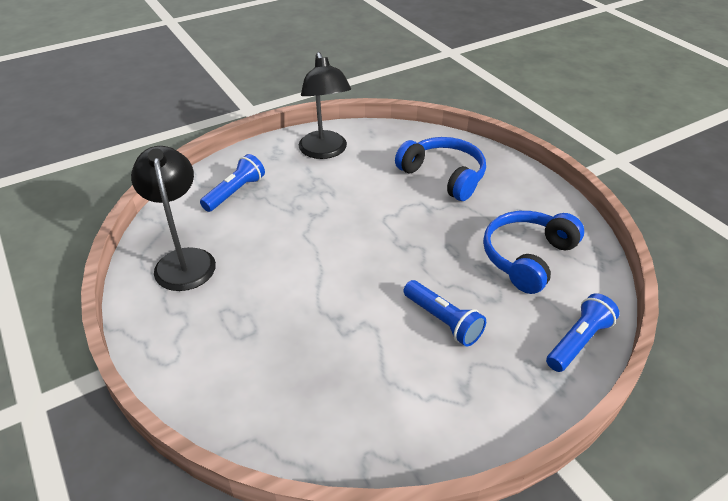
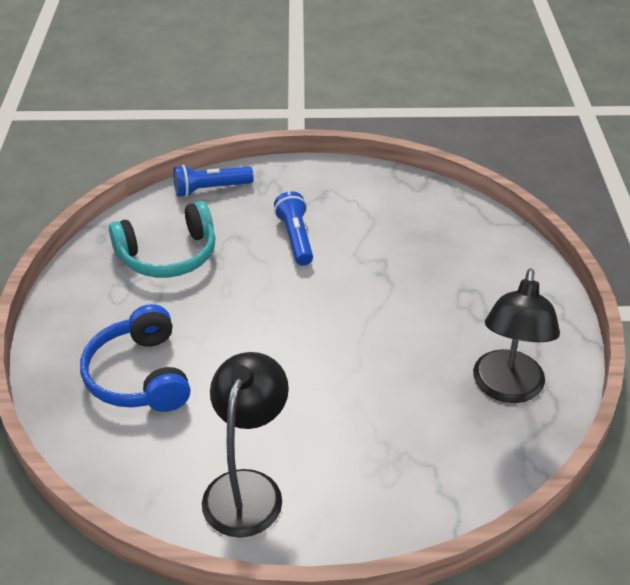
camera: 150 degrees left, 0 degrees up
blue flashlight [200,154,265,212] -> none
blue headphones [483,211,584,294] -> turquoise headphones [109,201,216,278]

